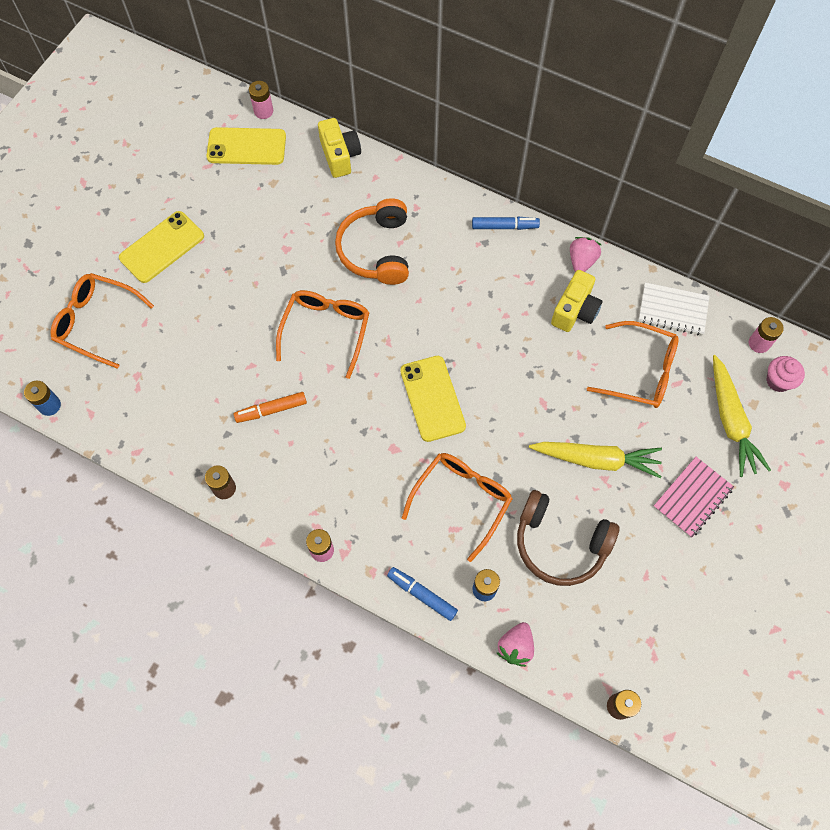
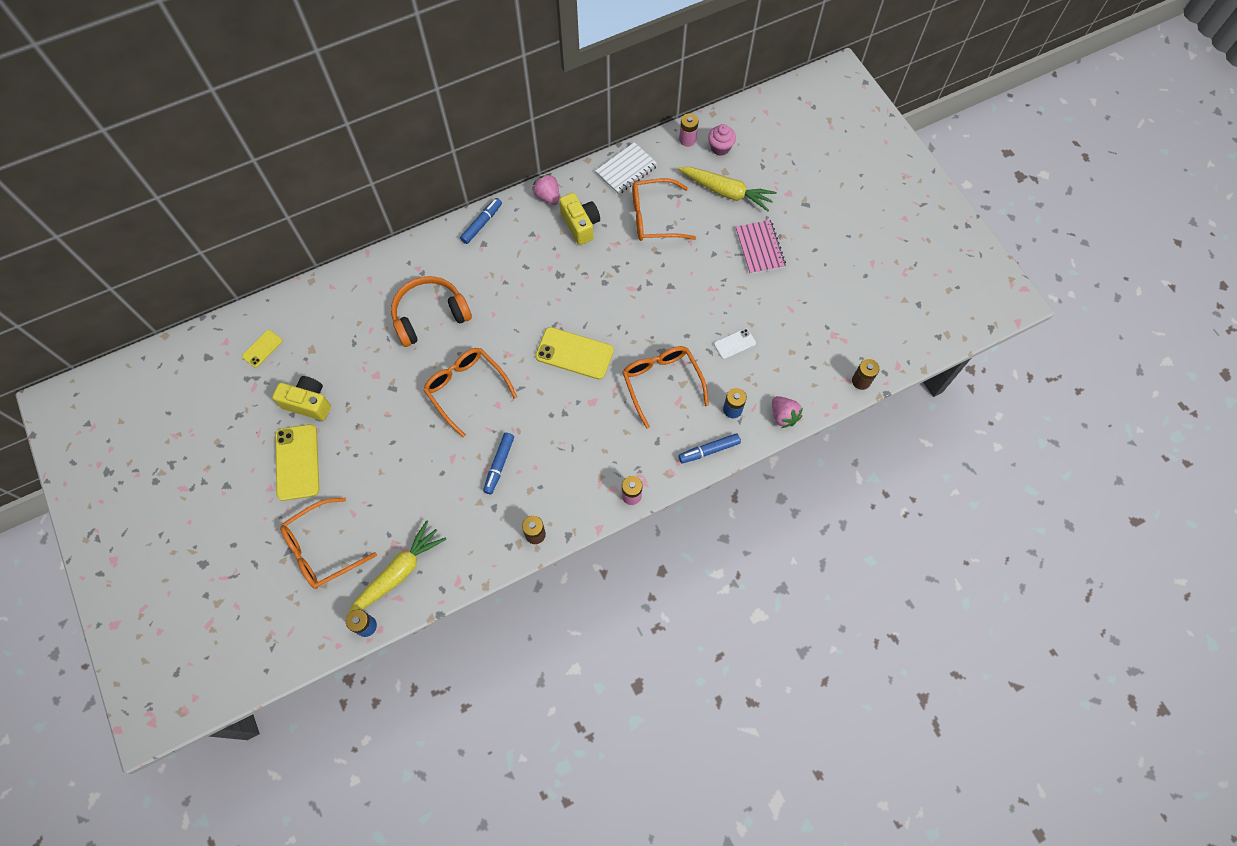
camera: 55 degrees left, 0 degrees up
yellow phone [206,127,286,165] -> yellow phone [242,330,283,368], size x0.54
orange marker [234,392,307,423] -> blue marker [483,433,514,494]
pink battery [249,81,273,119] -> none
yellow camera [318,118,361,178] -> yellow camera moved to [272,376,331,421]
orange headphones [335,198,409,285] -> orange headphones turned 120 degrees clockwise [391,276,472,347]
brown headphones [517,490,619,586] -> white phone [714,328,756,359]
yellow carrot [529,442,662,478] -> yellow carrot moved to [346,520,447,617]
orange glasses [587,321,679,408] -> orange glasses turned 150 degrees counterclockwise [632,178,696,241]

